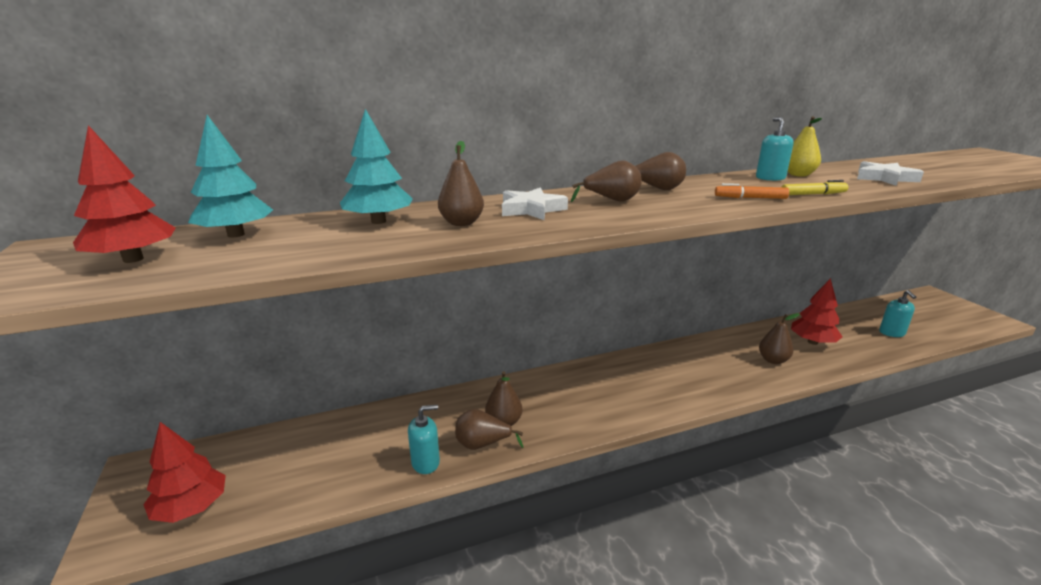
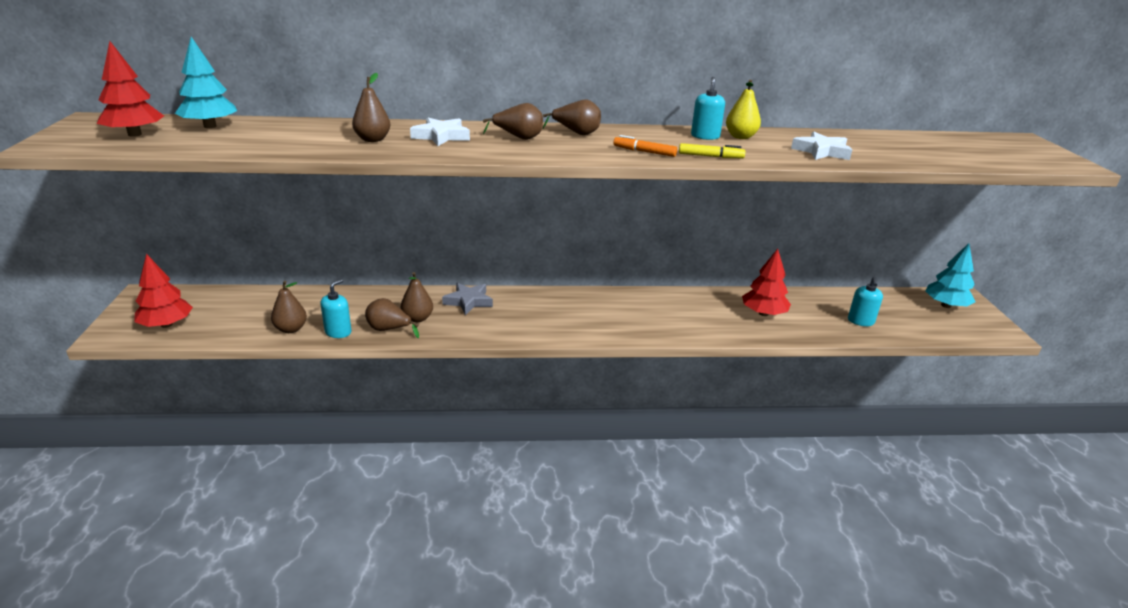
camera: 15 degrees right, 5 degrees up
turquoise tree [340,109,413,224] -> turquoise tree moved to [925,243,975,308]
turquoise soap dispenser [408,405,440,474] -> turquoise soap dispenser turned 60 degrees counterclockwise [320,279,351,338]
brown pear [759,313,800,364] -> brown pear moved to [271,281,307,333]
none -> grey star [442,283,493,315]

